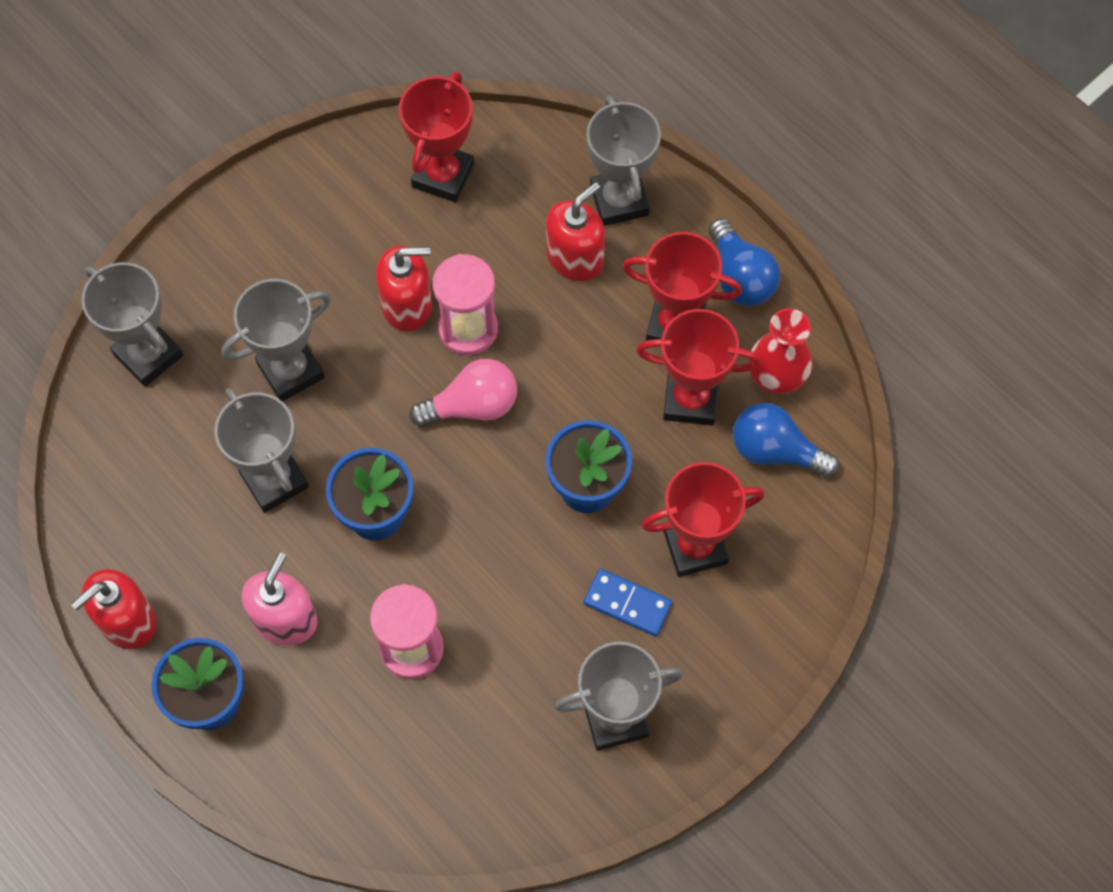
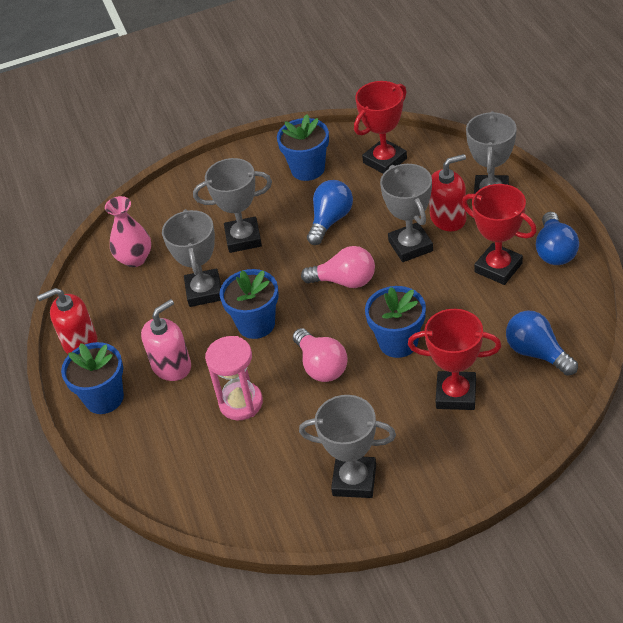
camera: 30 degrees right, 20 degrees down
grey trophy [81,262,183,387] -> grey trophy moved to [380,164,433,262]
red soap dispenser [376,245,432,332] -> blue light bulb [307,180,353,245]
pink hourglass [433,254,498,355] -> none
blue domino [583,569,672,636] -> none
red trophy [636,309,760,426] -> none
red vase [749,308,812,394] -> none
none -> pink vase [105,196,151,267]
none -> blue flower pot [277,114,329,181]
none -> pink light bulb [293,328,348,382]

